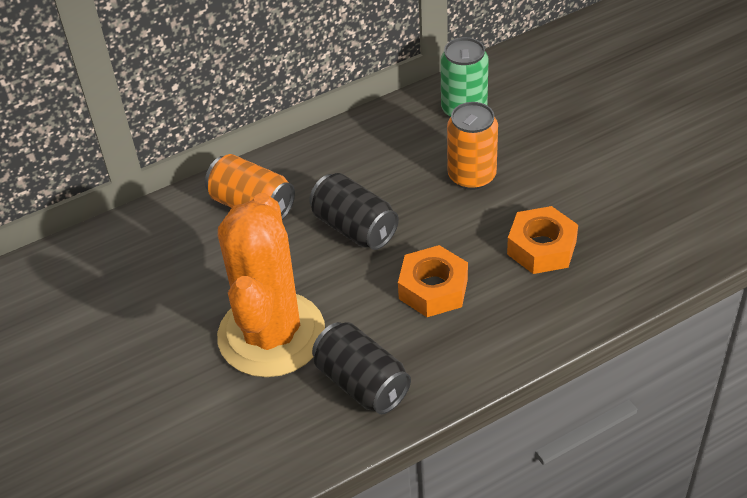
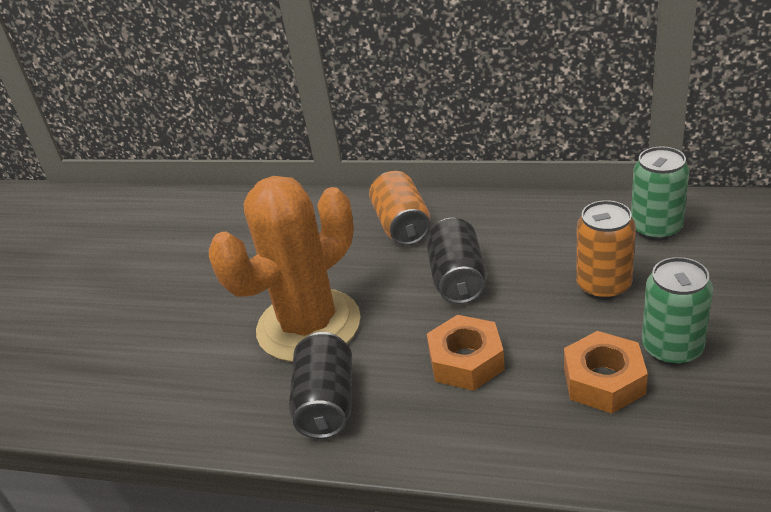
camera: 45 degrees right, 10 degrees down
none -> green can [642,257,713,366]

